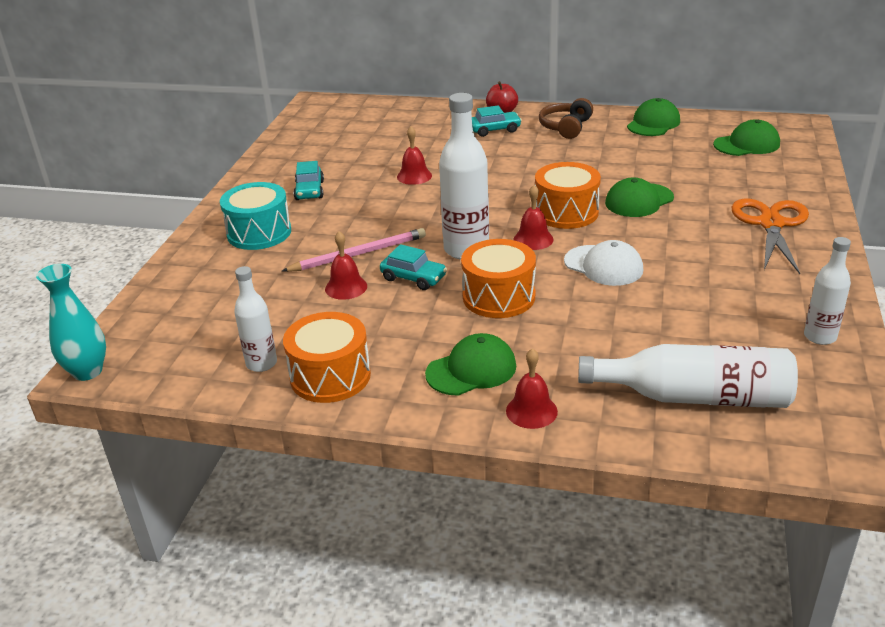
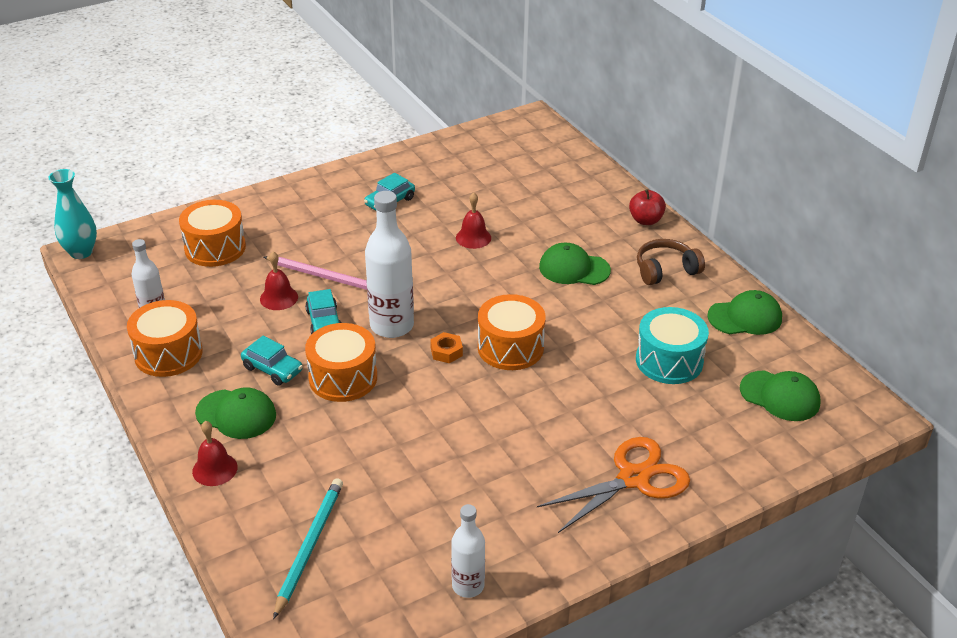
camera: 45 degrees right, 5 degrees up
turquoise drum [220,182,291,250] -> turquoise drum moved to [636,307,709,384]
turquoise car [472,105,522,137] -> turquoise car moved to [241,336,303,386]
red bell [513,185,554,250] -> orange nut [430,332,463,363]
white cap [564,240,643,286] -> none
white bottle [578,344,798,408] -> turquoise pencil [273,478,343,619]
green cap [605,177,674,217] -> green cap moved to [539,243,611,285]
none -> orange drum [179,200,246,267]

